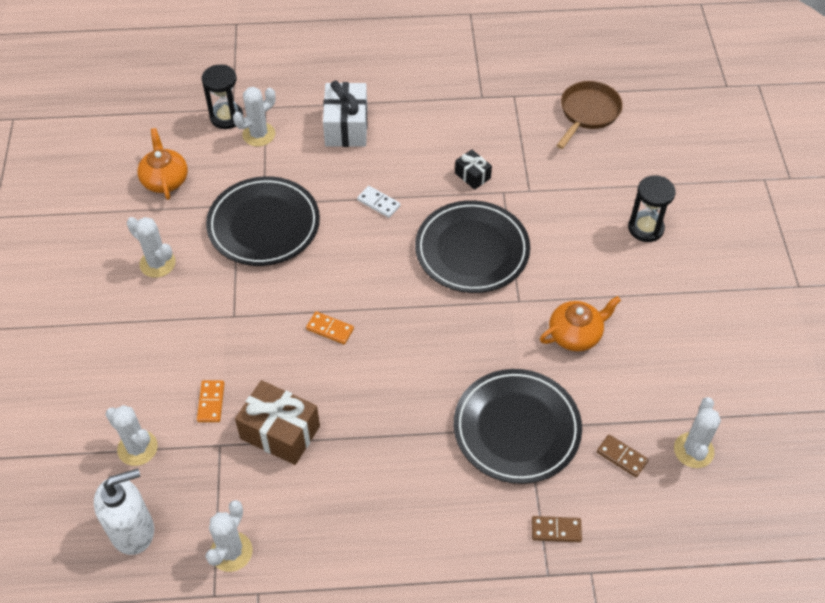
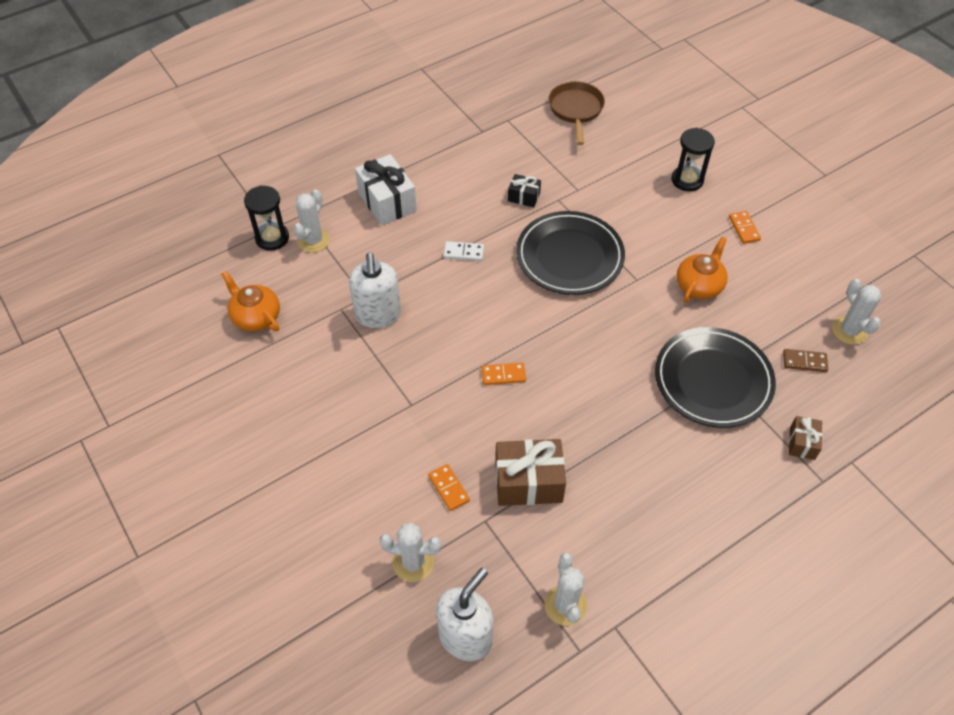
camera: 30 degrees left, 0 degrees up
white cactus [127,217,176,278] -> none
black plate [206,176,320,266] -> white soap dispenser [349,252,401,328]
brown domino [532,516,582,542] -> brown gift [789,416,822,460]
none -> orange domino [729,211,761,244]

